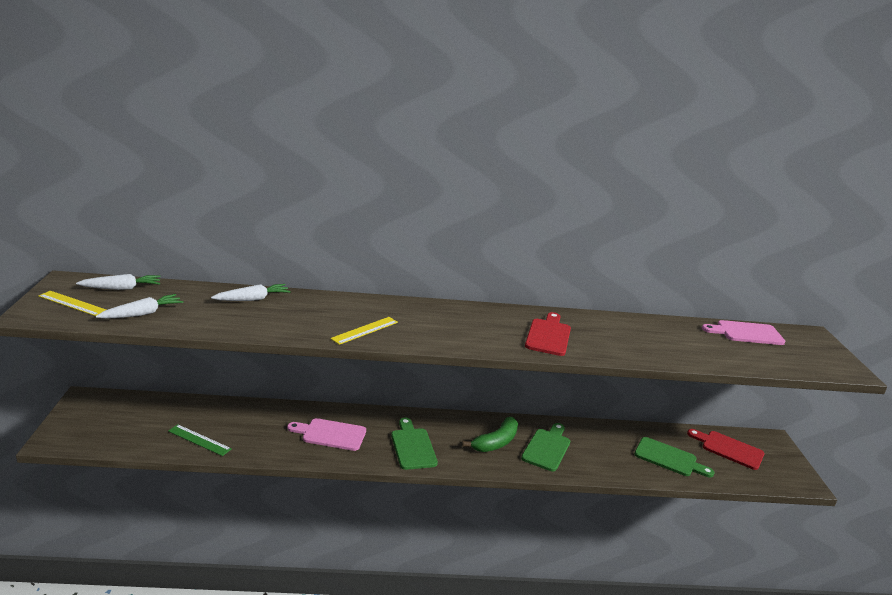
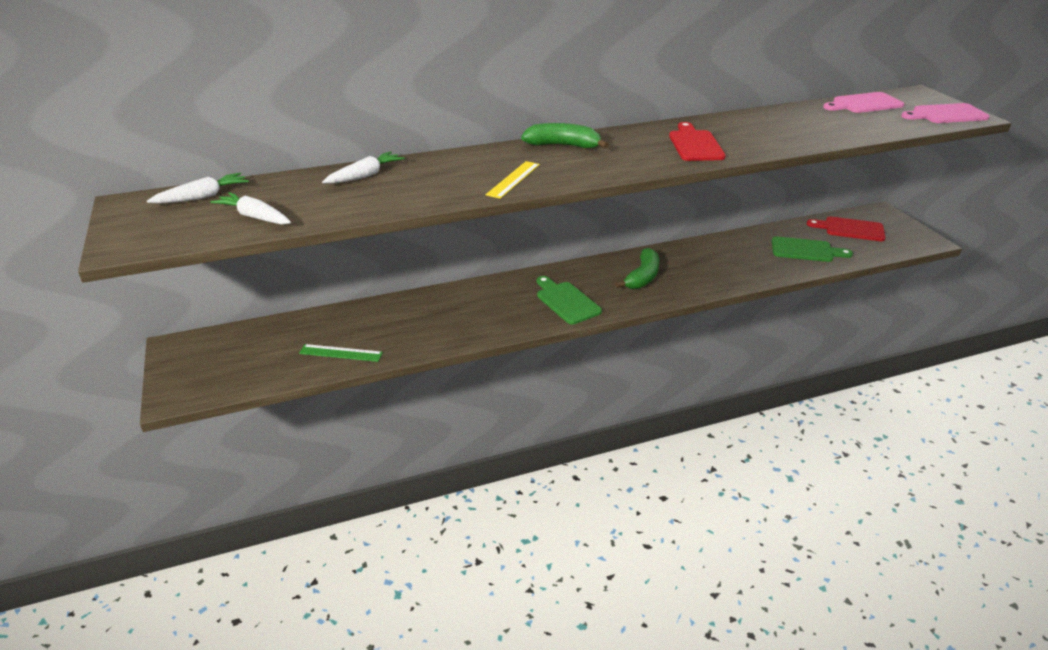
camera: 15 degrees left, 10 degrees up
yellow ruler [38,291,106,316] -> none
white carrot [96,294,184,319] -> white carrot turned 90 degrees counterclockwise [210,192,291,225]
pink cutting board [287,418,366,451] -> pink cutting board moved to [901,103,990,123]
green cutting board [521,423,570,471] -> none
none -> green banana [521,123,609,149]

